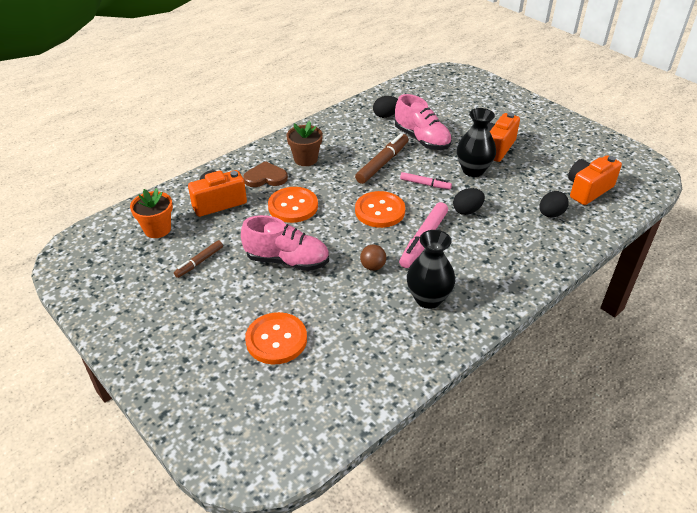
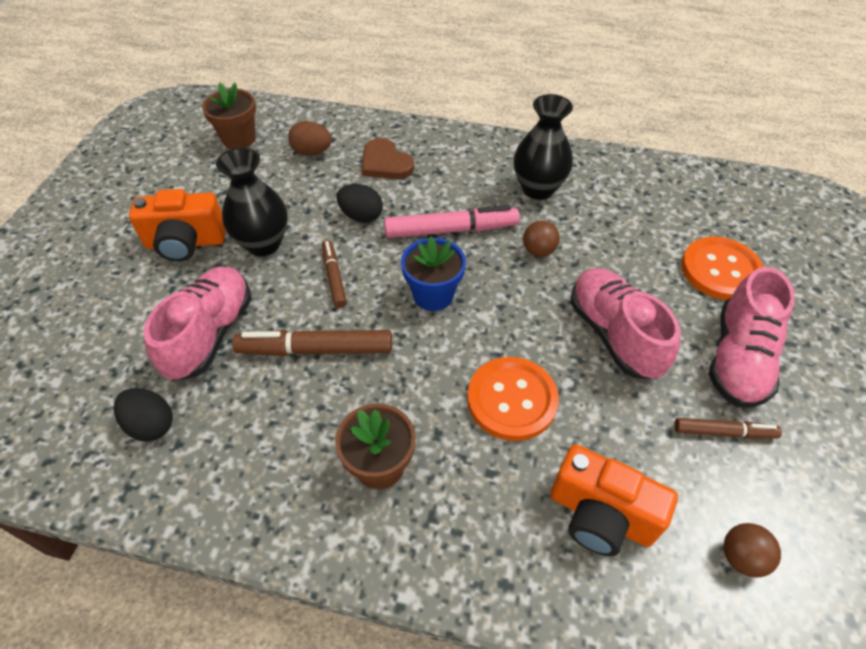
camera: 125 degrees left, 10 degrees up
orange flower pot [130,188,173,238] -> brown ball [724,523,781,578]
brown heart [243,161,288,187] -> brown heart moved to [362,138,414,179]
orange button [355,191,405,228] -> blue flower pot [401,236,466,311]
pink marker [400,172,452,189] -> brown marker [322,240,347,308]
black egg [539,191,569,217] -> brown egg [288,121,332,156]
orange camera [568,155,622,205] -> brown flower pot [202,82,256,149]
none -> pink shoe [709,267,795,408]

